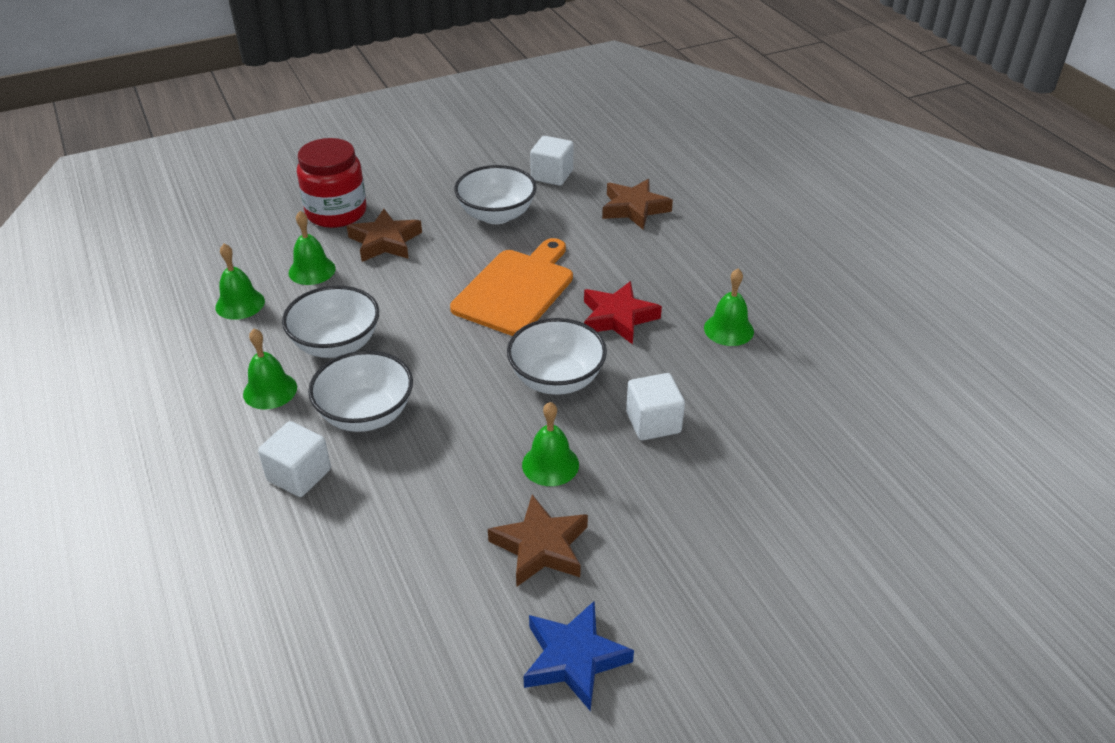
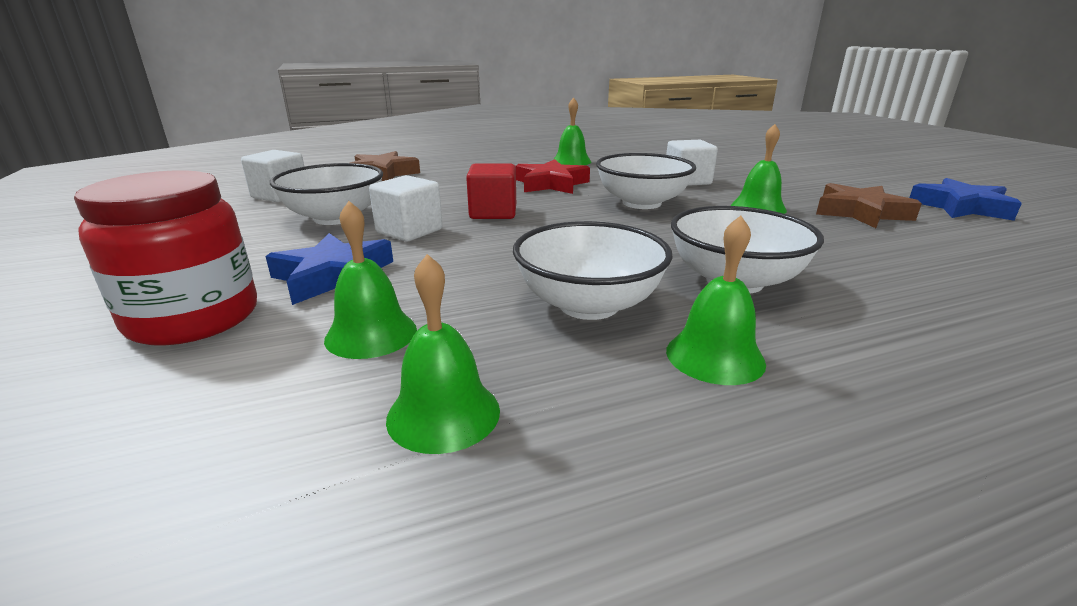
camera: 85 degrees left, 15 degrees down
white cube [258,421,331,497] -> white cube moved to [369,175,443,241]
brown star [347,209,422,262] -> blue star [265,233,393,305]
orange cutting board [450,238,573,336] -> red cube [466,163,516,219]

